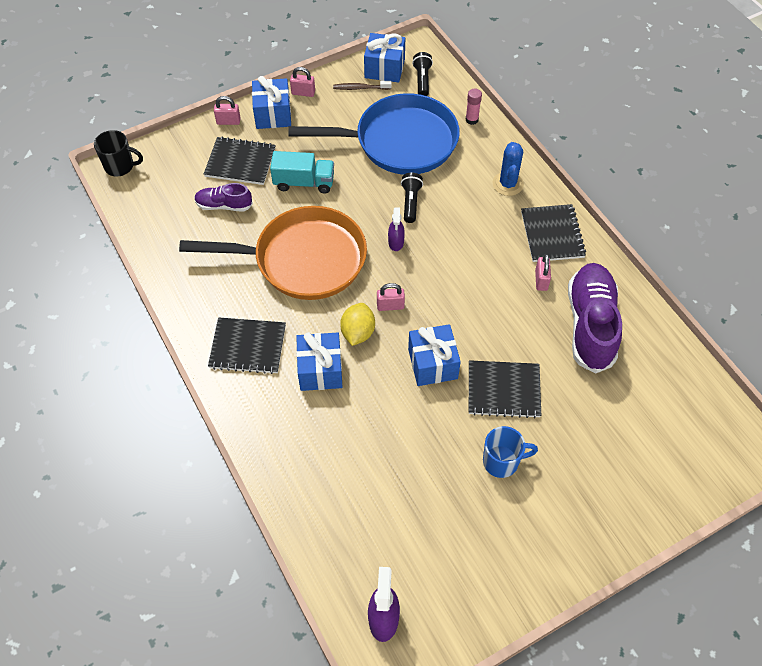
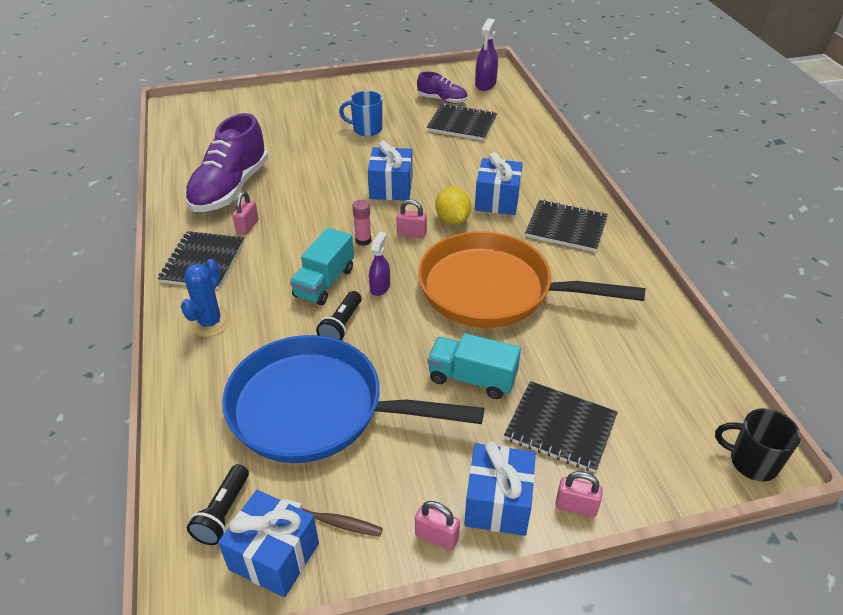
camera: 165 degrees left, 15 degrees down
purple shoe [194,183,253,211] -> purple shoe moved to [417,72,467,103]
yellow lemon [340,303,375,346] -> yellow lemon turned 45 degrees counterclockwise [435,187,471,225]
pink glue stick [466,88,482,125] -> pink glue stick moved to [352,200,371,246]
black notebook [469,360,541,419] -> black notebook moved to [427,103,497,141]
none -> turquoise truck [290,228,354,305]

